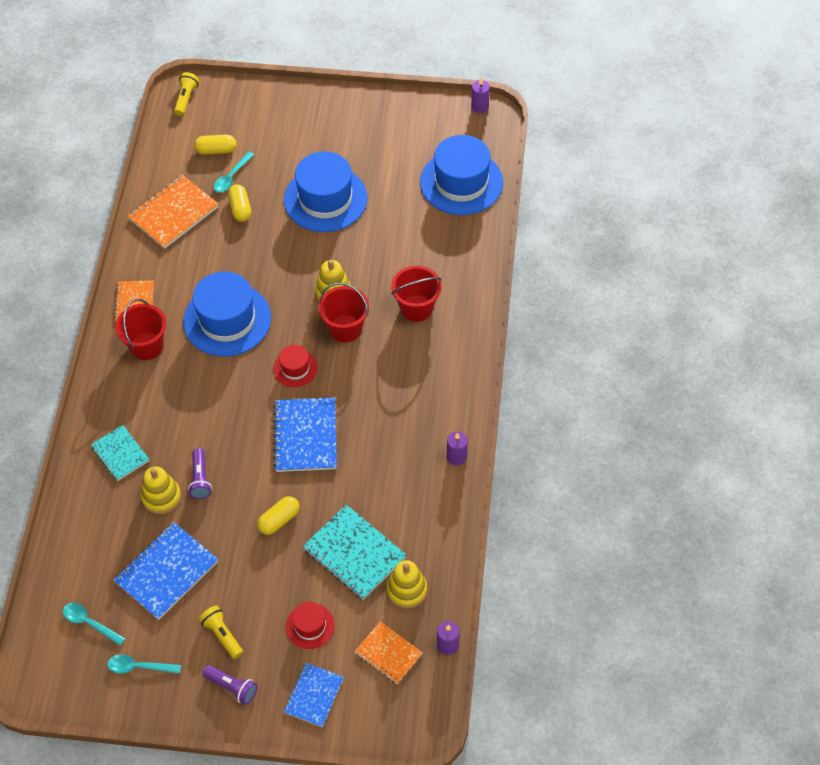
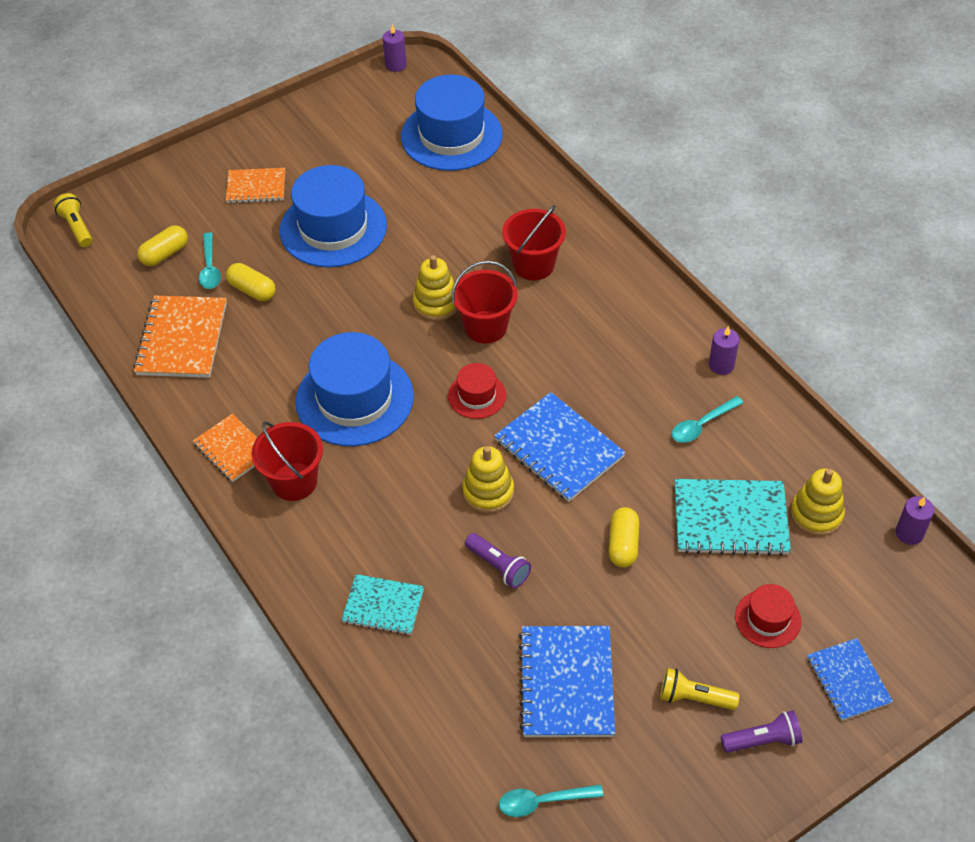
camera: 40 degrees left, 5 degrees down
turquoise spoon [107,654,181,674] -> turquoise spoon moved to [672,396,743,443]
yellow stacking toy [141,466,181,514] -> yellow stacking toy moved to [462,446,514,513]
orange notebook [354,622,423,684] -> orange notebook moved to [226,168,285,203]

